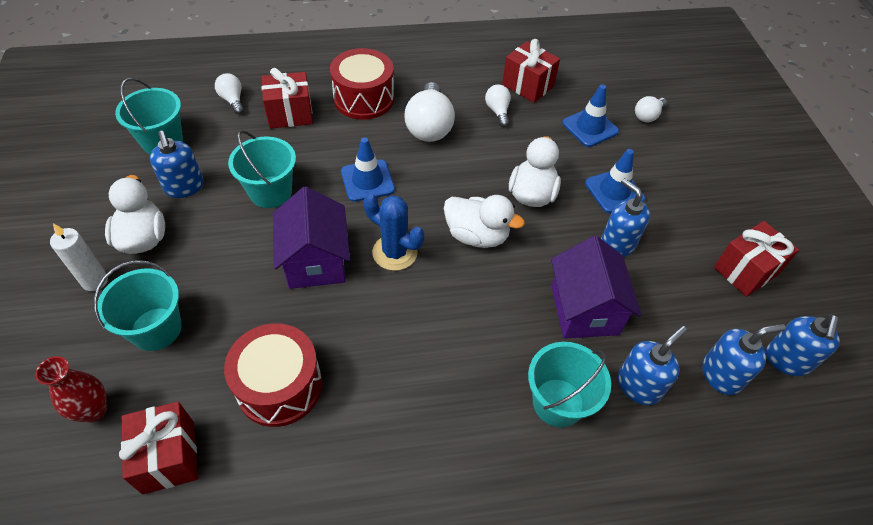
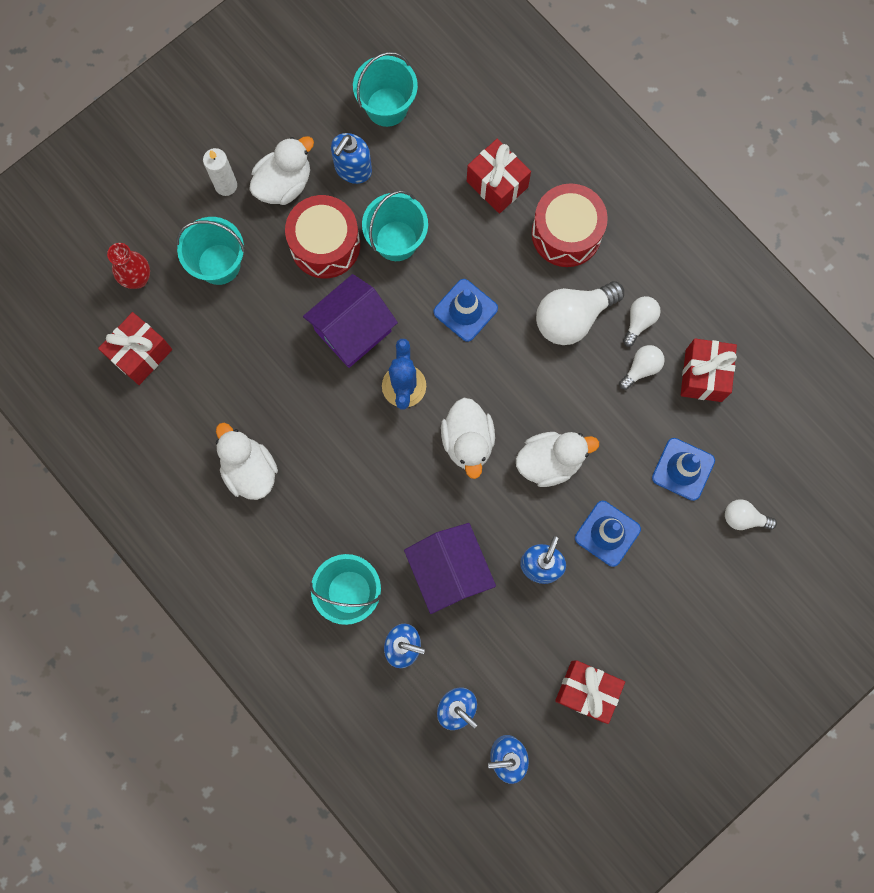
camera: 60 degrees right, 25 degrees up
white light bulb [215,73,244,114] -> white light bulb moved to [623,296,661,347]
red drum [224,323,322,427] -> red drum moved to [285,195,360,278]
purple house [551,236,642,339] -> purple house turned 75 degrees counterclockwise [404,523,496,614]
none -> white duck [216,423,278,500]

